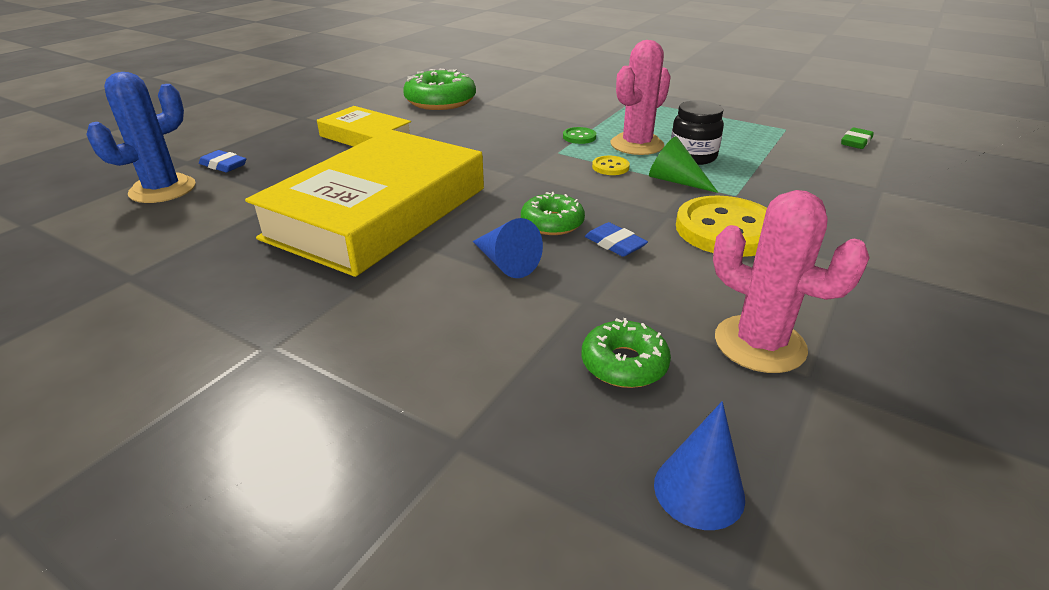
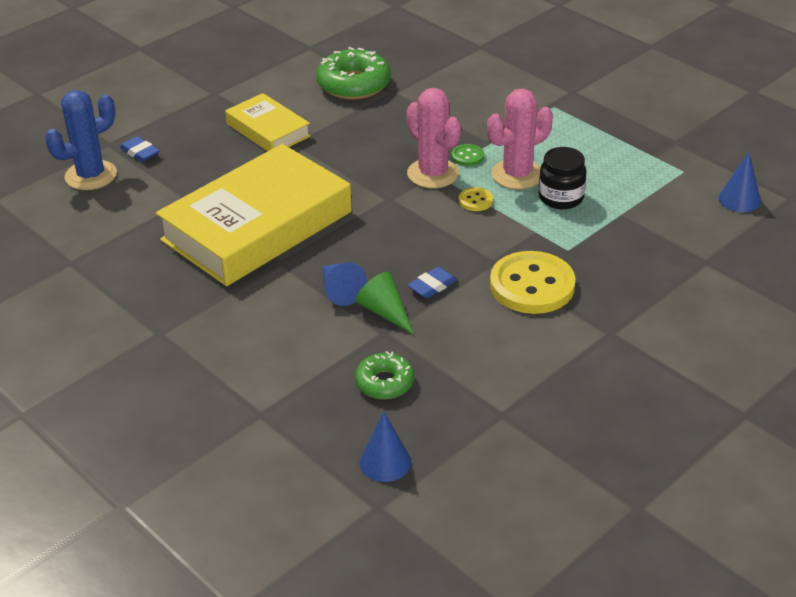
camera: 15 degrees right, 5 degrees up
green donut [521,192,585,235] -> none
blue eraser [585,222,648,257] -> blue eraser turned 75 degrees clockwise [408,267,457,298]
green cone [649,136,719,193] -> green cone moved to [356,272,414,335]
pink cactus [713,190,870,373] -> pink cactus moved to [406,88,461,188]
green eraser [841,127,874,149] -> blue cone [718,151,761,212]

